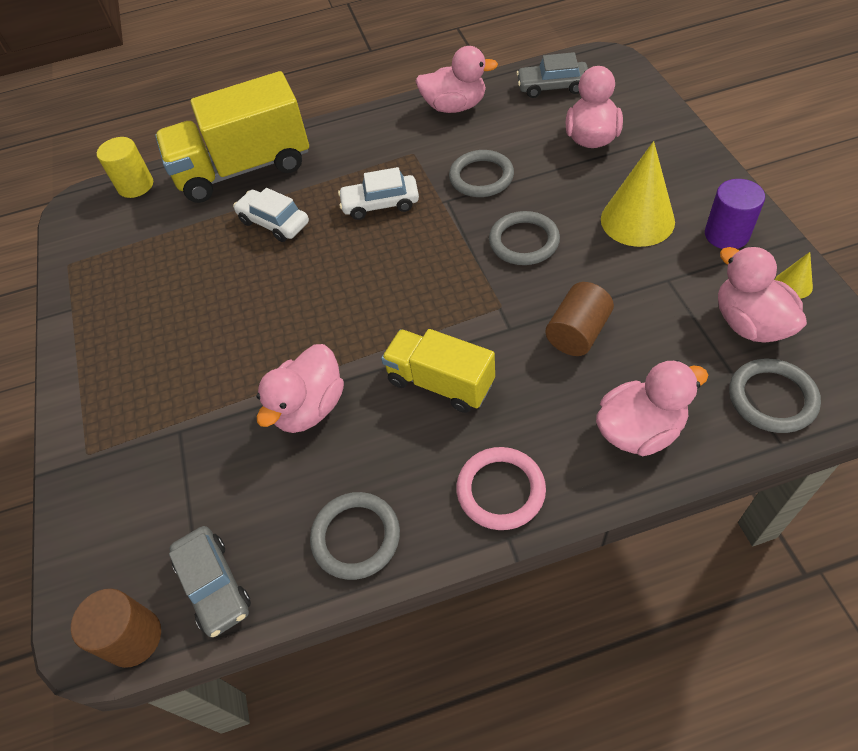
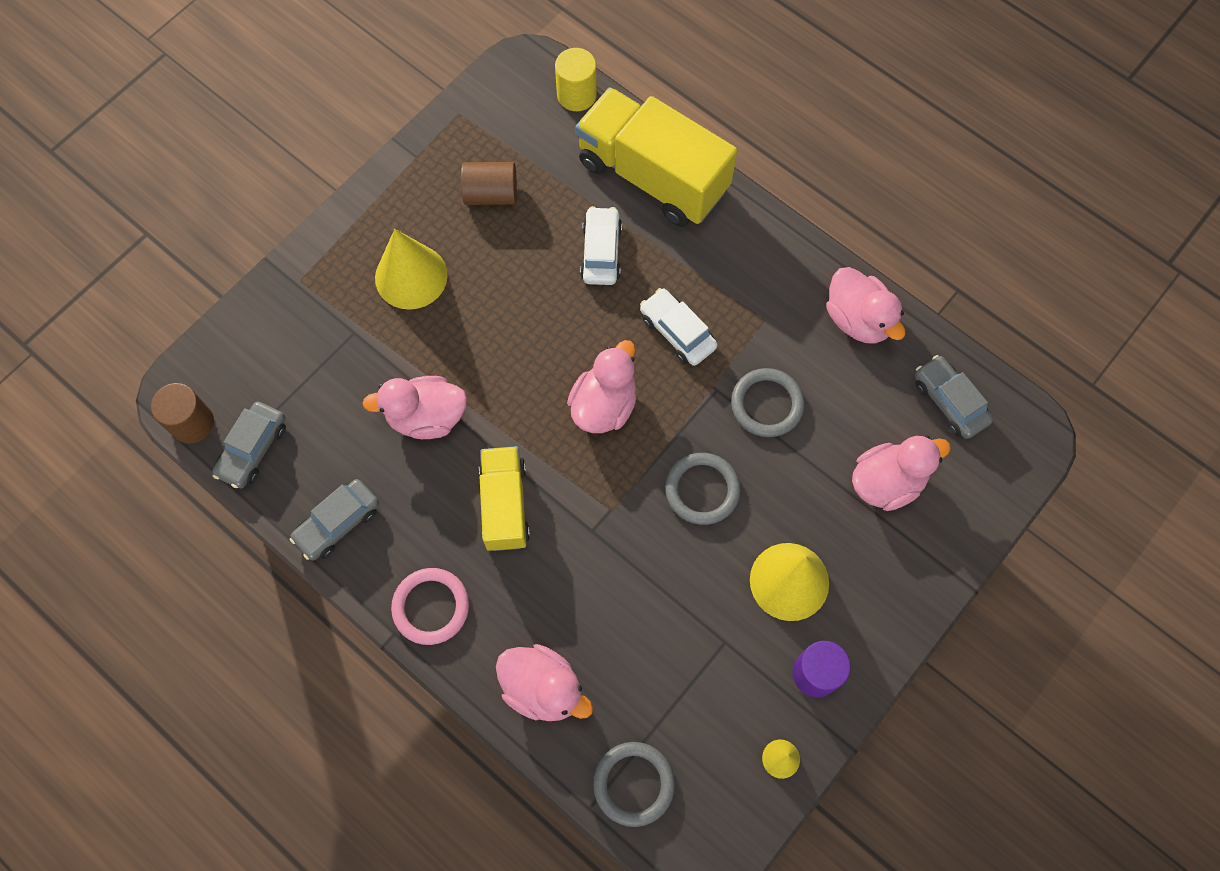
camera: 50 degrees right, 15 degrees up
grey ring [310,492,400,580] -> grey car [290,479,379,561]
brown cylinder [545,282,614,356] -> brown cylinder moved to [461,162,517,205]
pink duck [718,247,807,343] -> pink duck moved to [567,340,636,433]
none -> yellow cone [375,229,448,310]

